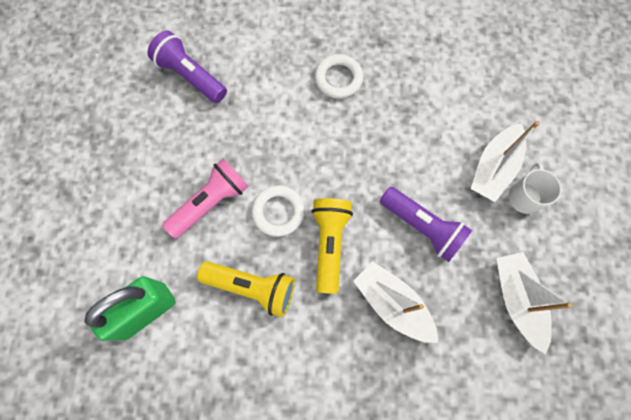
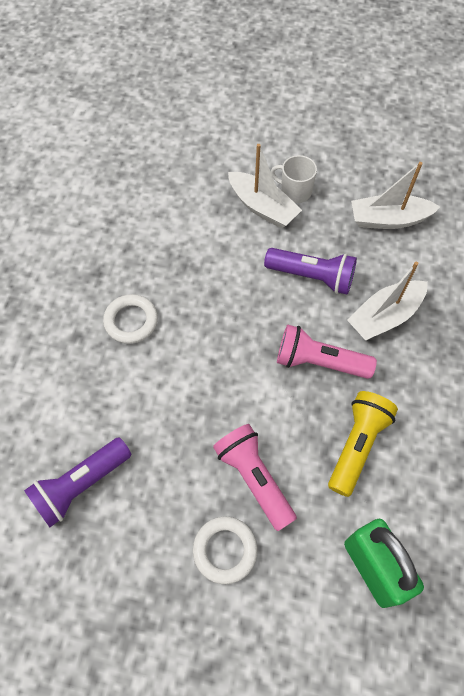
camera: 80 degrees left, 10 degrees down
white ring [252,185,305,237] -> white ring moved to [193,516,258,584]
yellow flashlight [311,198,353,294] -> pink flashlight [277,324,377,379]
purple flashlight [380,187,472,262] -> purple flashlight turned 60 degrees clockwise [264,248,357,295]

